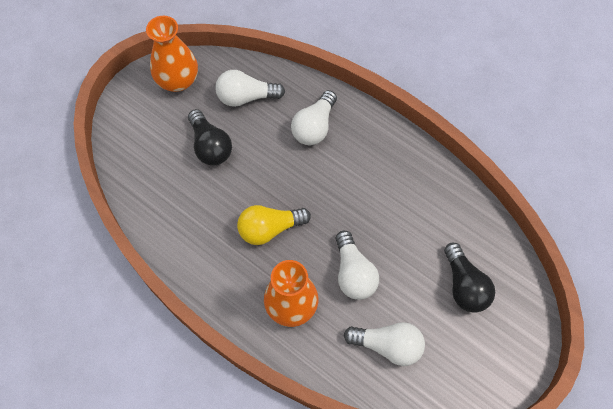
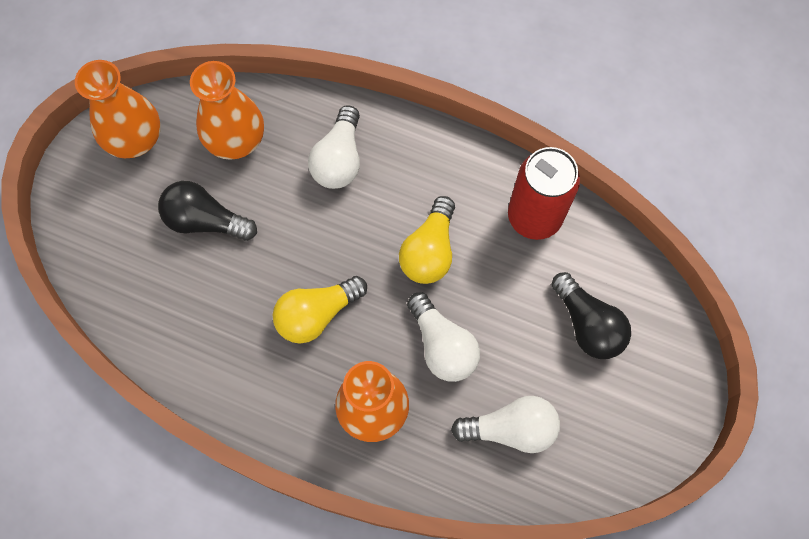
camera: 15 degrees left, 5 degrees up
black light bulb [188,109,232,166] -> black light bulb turned 150 degrees clockwise [158,181,257,241]
white light bulb [215,70,285,107] -> orange vase [190,61,264,160]
none -> yellow light bulb [399,196,455,284]
none -> red can [508,147,580,240]

